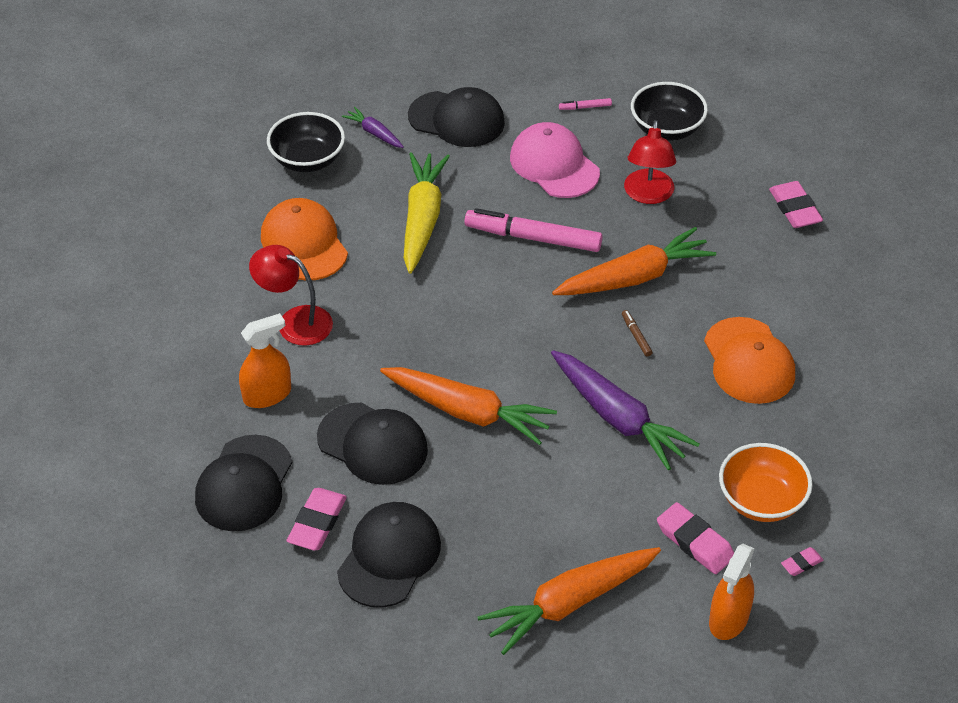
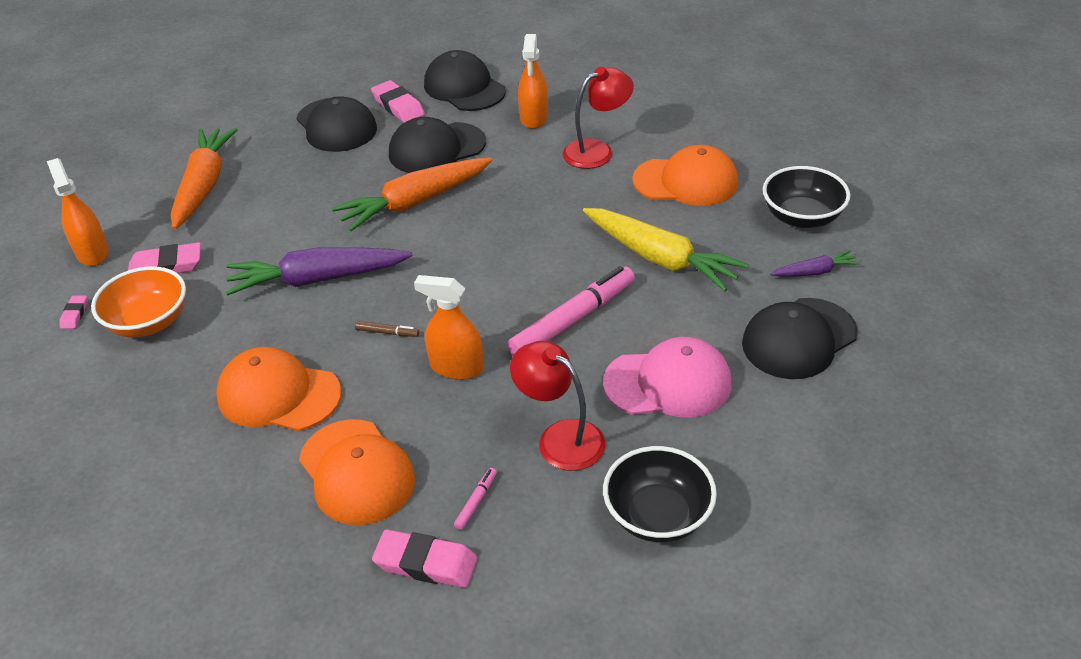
camera: 125 degrees right, 5 degrees down
orange carrot [552,227,716,295] -> orange spray bottle [414,275,484,380]
pink marker [559,98,612,110] -> pink marker moved to [454,468,497,530]
none -> orange cap [299,419,415,525]

